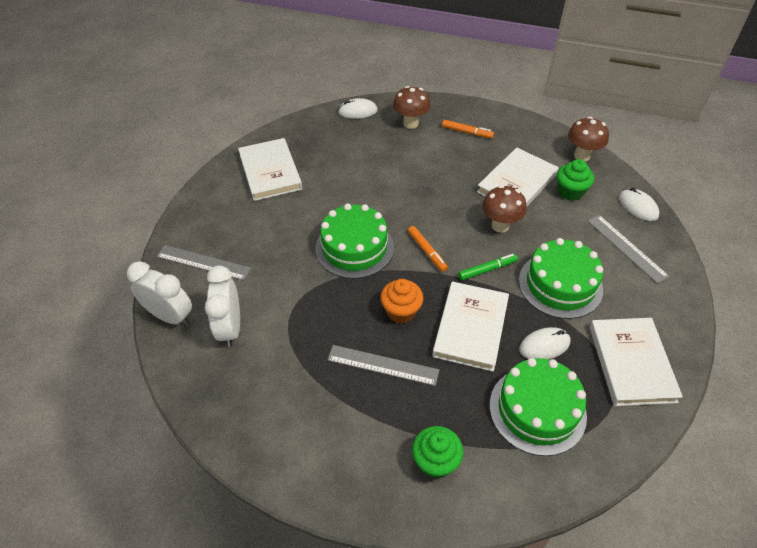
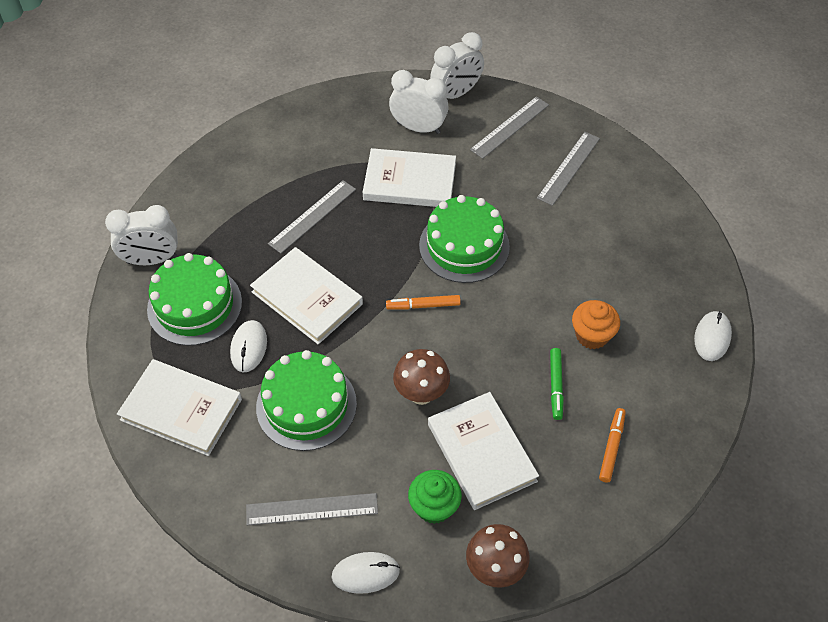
camera: 115 degrees right, 5 degrees up
white book [238,138,302,201] -> white book moved to [363,148,456,207]
orange cupcake [380,279,423,324] -> orange cupcake moved to [572,300,620,349]
brown mushroom [393,86,430,129] -> none
green cupcake [412,426,463,478] -> none
orange marker [442,120,494,138] -> orange marker turned 150 degrees clockwise [599,408,626,483]
green marker [458,254,518,281] -> green marker moved to [550,348,564,420]
none -> white clock [105,205,178,265]
none -> grey ruler [537,132,600,206]

